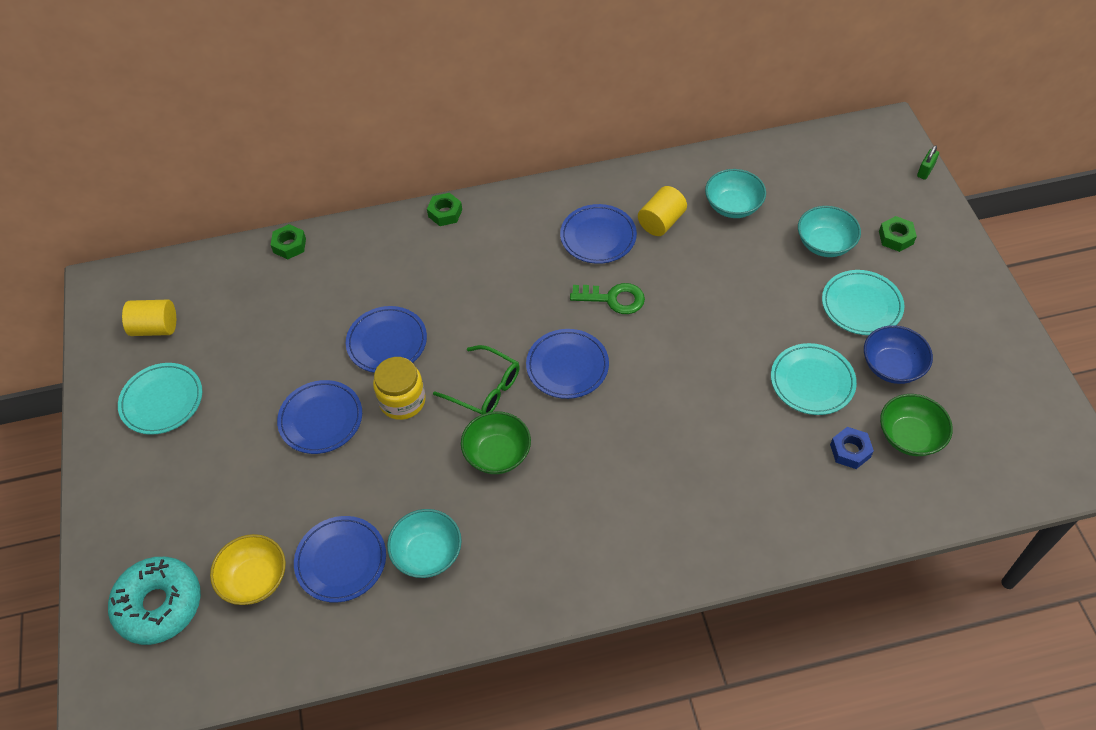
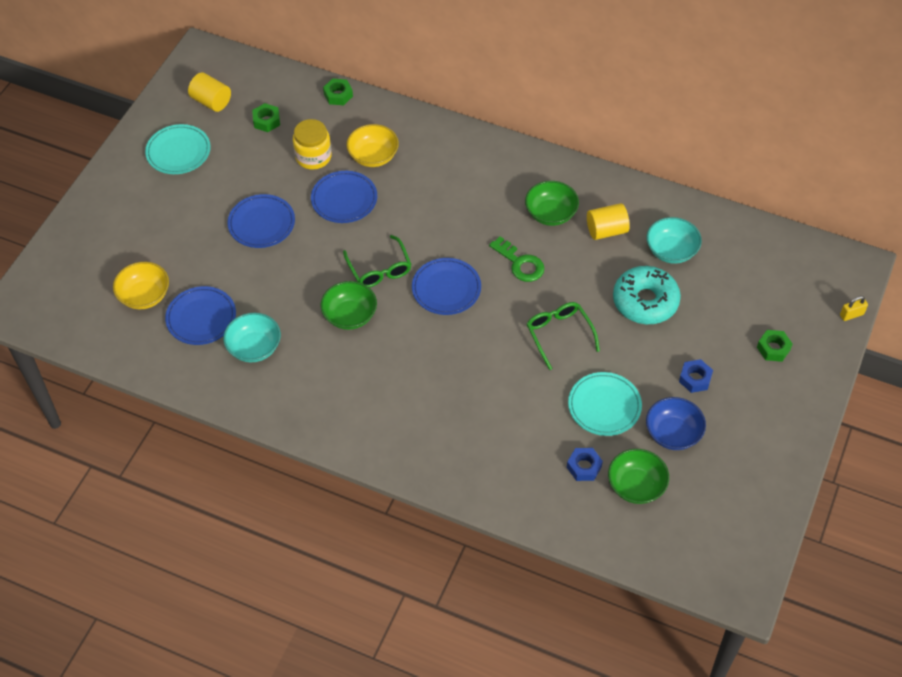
camera: 35 degrees right, 0 degrees up
turquoise donut [108,557,201,645] -> turquoise donut moved to [613,266,681,324]
yellow jar [373,357,426,420] -> yellow jar moved to [293,119,332,169]
green nut [427,193,462,226] -> green nut moved to [252,103,280,132]
blue plate [560,204,637,264] -> green bowl [525,181,579,226]
turquoise bowl [798,206,861,257] -> none
turquoise plate [822,270,905,335] -> blue nut [679,359,713,393]
green padlock [917,145,939,180] -> yellow padlock [840,296,868,321]
none -> yellow bowl [346,124,399,167]
none -> green glasses [527,302,600,370]

